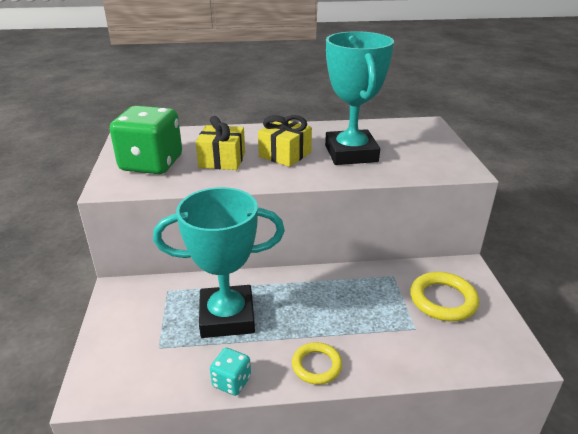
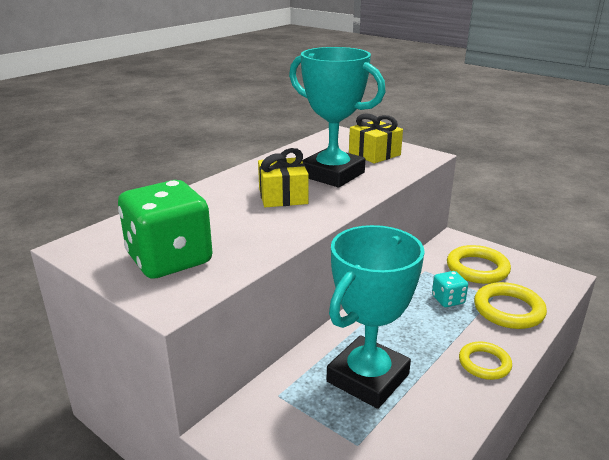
camera: 45 degrees left, 5 degrees down
yellow gift [196,116,245,170] -> yellow gift moved to [349,113,403,163]
turquoise dice [210,348,251,396] -> turquoise dice moved to [432,271,468,307]
none -> yellow ring [474,282,547,329]

